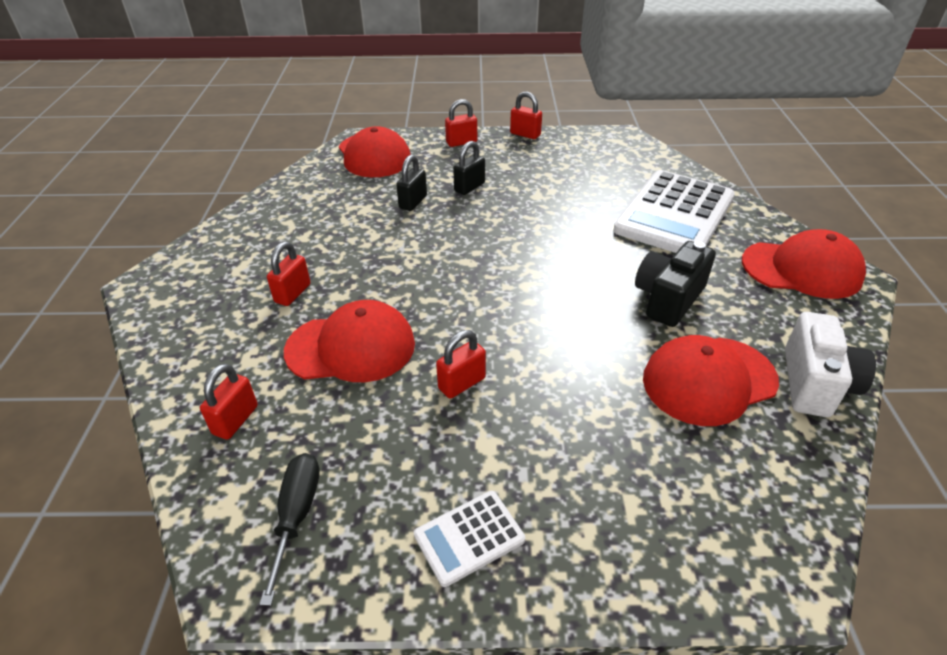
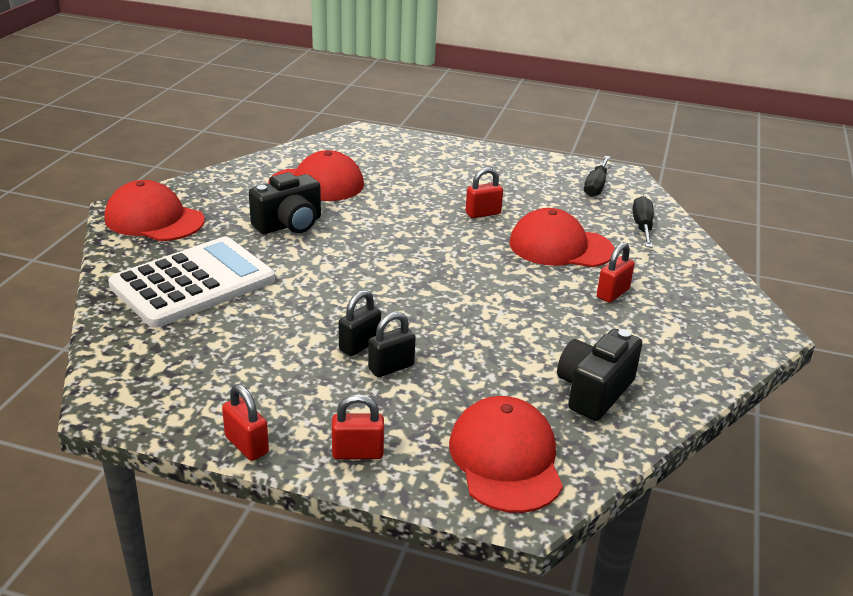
camera: 165 degrees left, 10 degrees down
red padlock [200,364,258,440] -> black screwdriver [633,196,654,248]
black padlock [397,155,427,211] -> black padlock moved to [339,290,381,356]
white calculator [414,491,525,587] -> none
white camera [785,312,876,417] -> none
none -> black camera [557,329,642,421]

